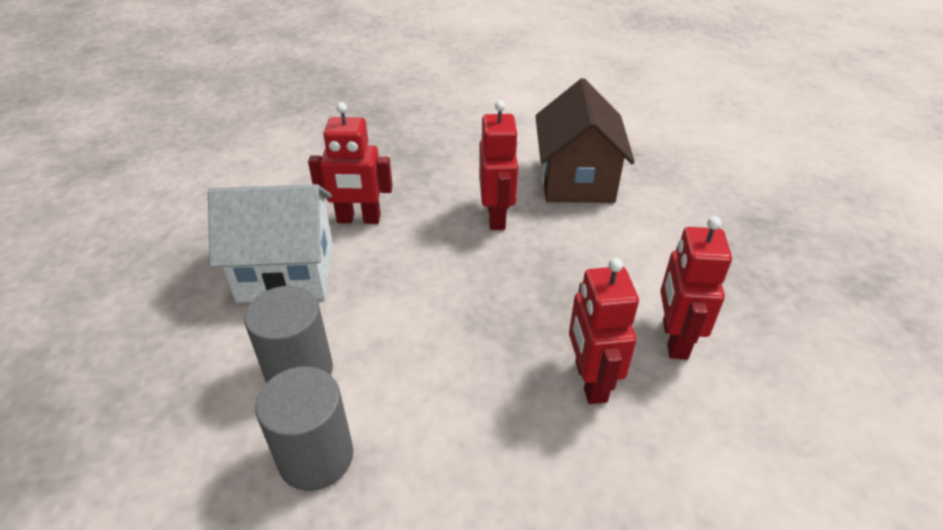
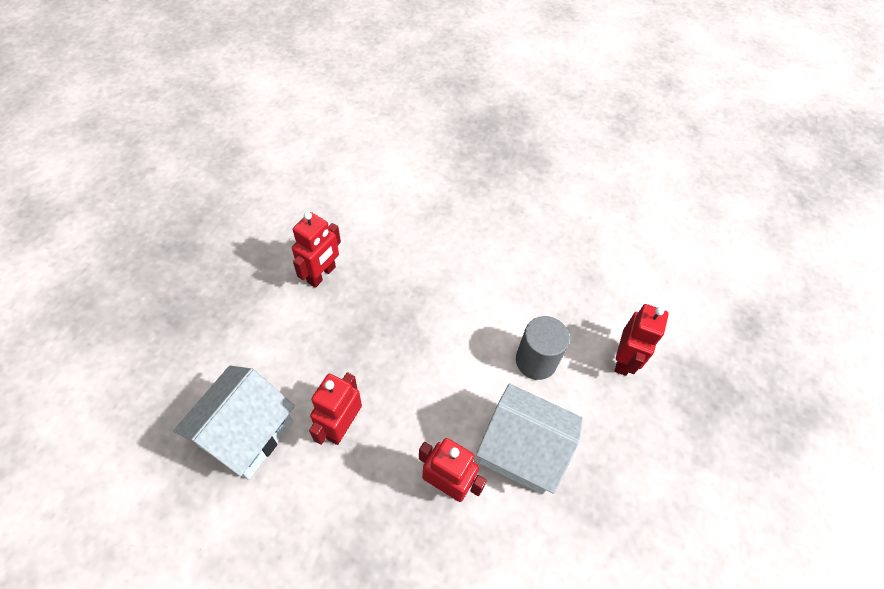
camera: 155 degrees left, 15 degrees up
grey cylinder [255,366,353,491] -> none
brown house [535,78,635,203] -> white house [173,365,295,480]
red robot [569,258,639,404] -> red robot moved to [615,304,669,376]

